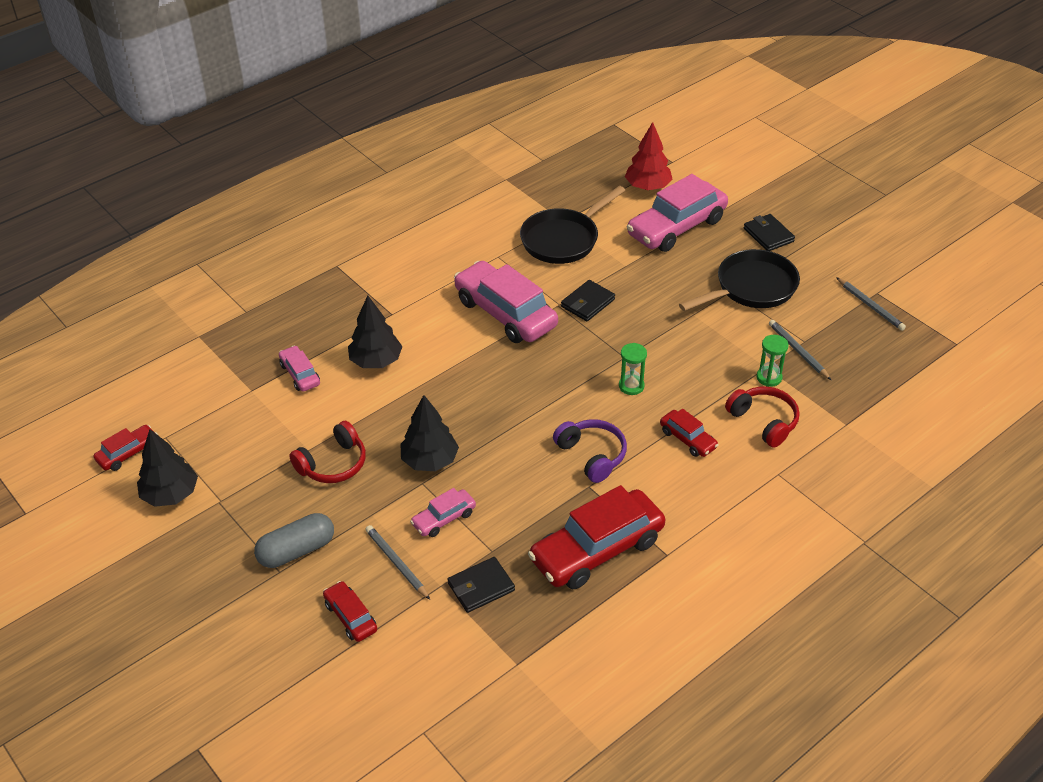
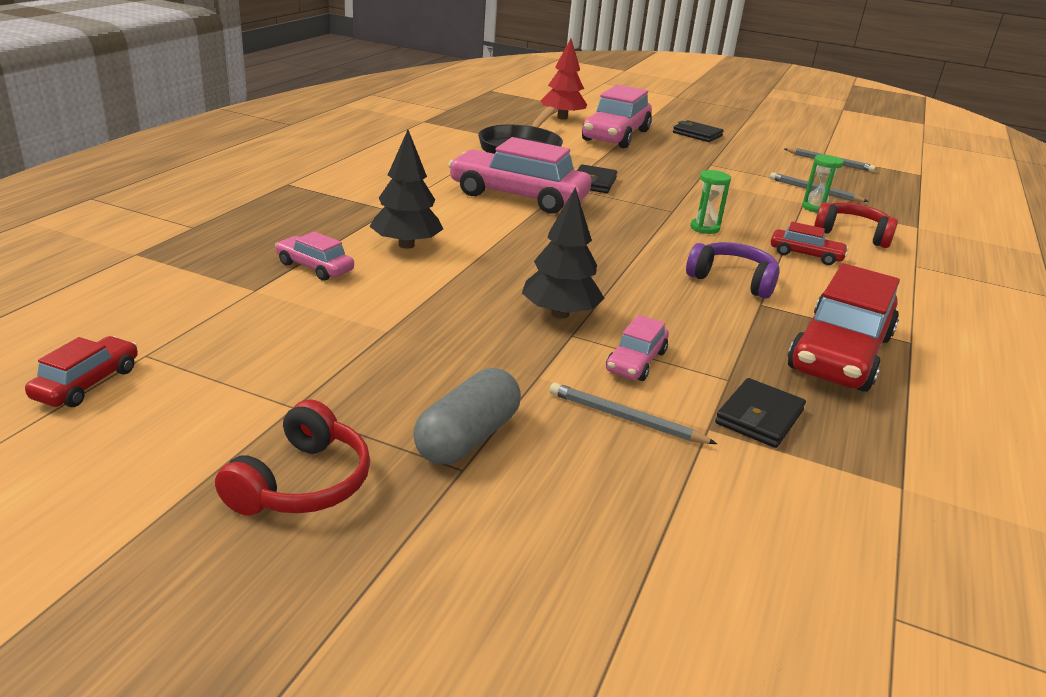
camera: 30 degrees left, 15 degrees down
black tree [137,429,198,507] -> none
red headphones [289,421,366,483] -> red headphones moved to [215,399,370,515]
red car [323,581,377,642] -> none
black pan [679,249,800,311] -> none

